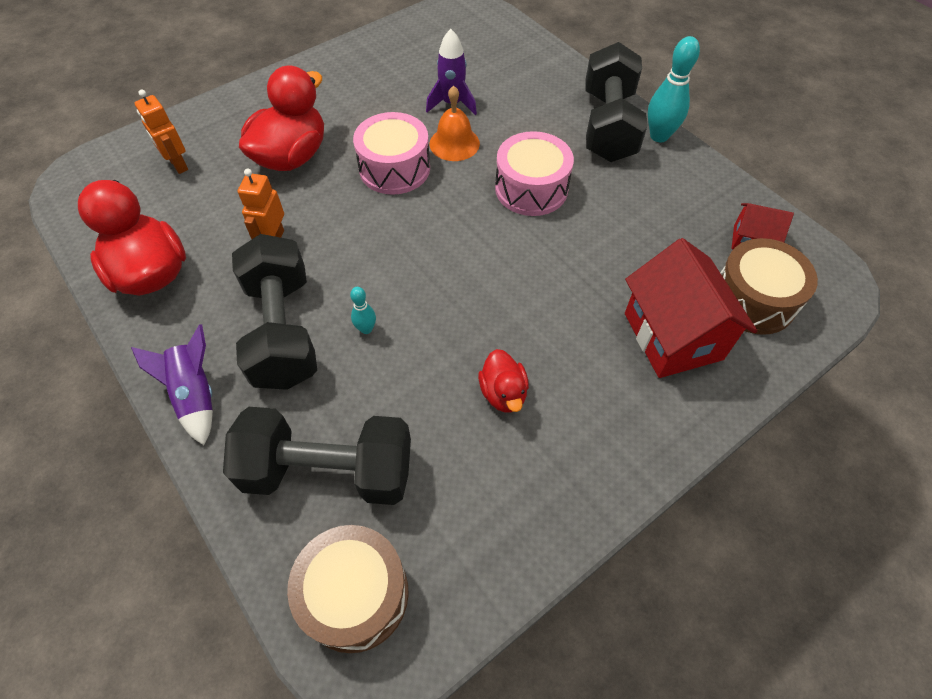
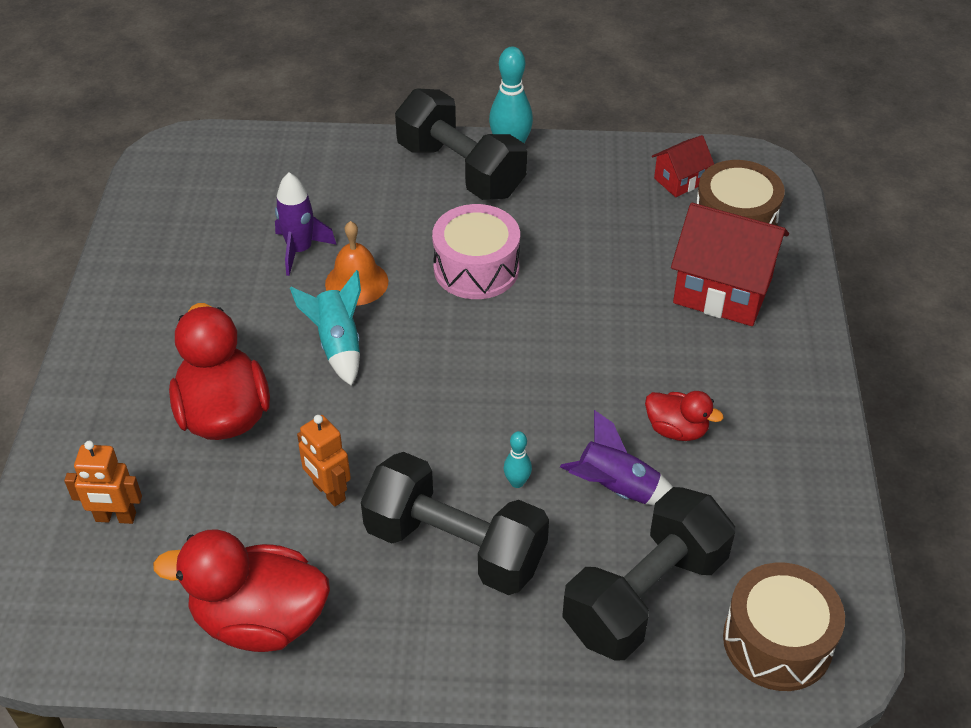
camera: 50 degrees left, 10 degrees down
purple rocket [131,324,213,445] -> purple rocket moved to [560,410,673,506]
pink drum [353,112,430,195] -> turquoise rocket [290,270,361,386]

